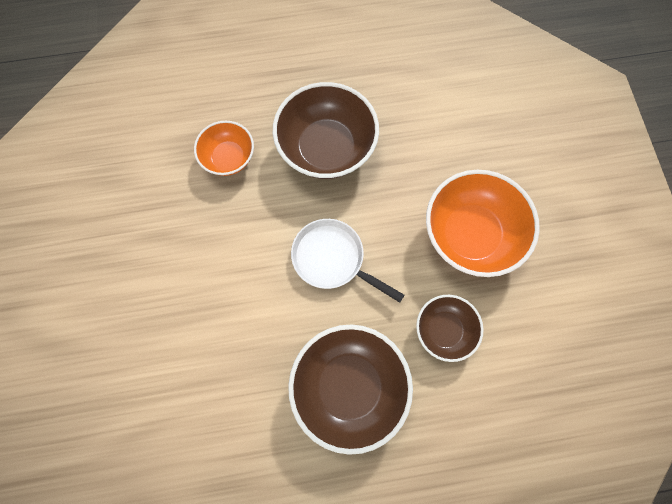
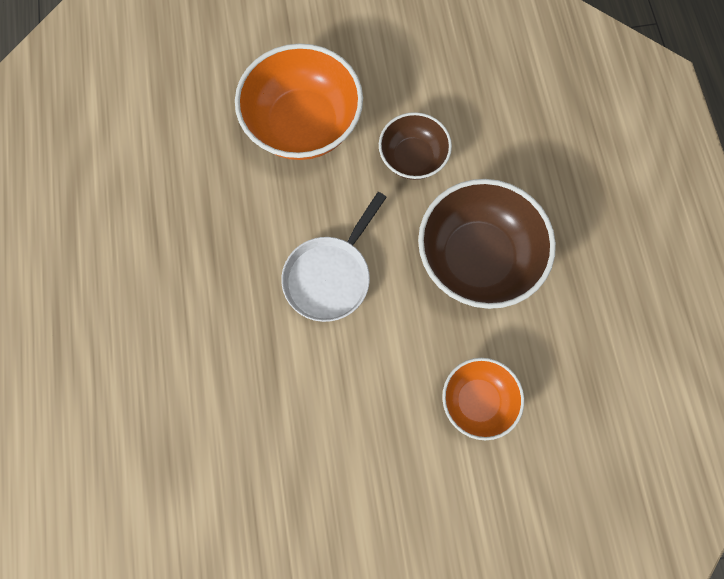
camera: 90 degrees left, 0 degrees up
orange bowl [194,121,254,176] -> orange bowl moved to [442,358,524,440]
brown bowl [273,82,379,179] -> none

